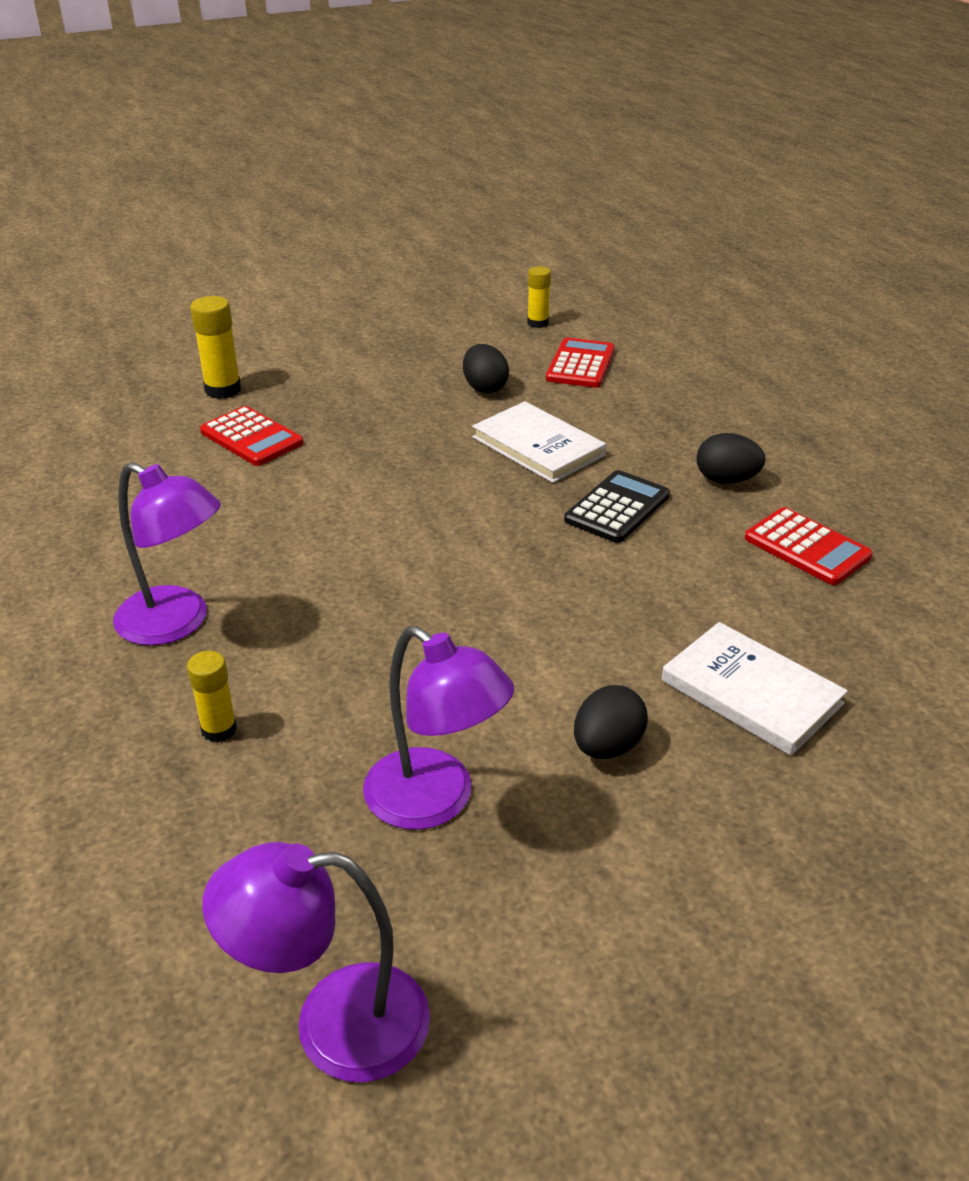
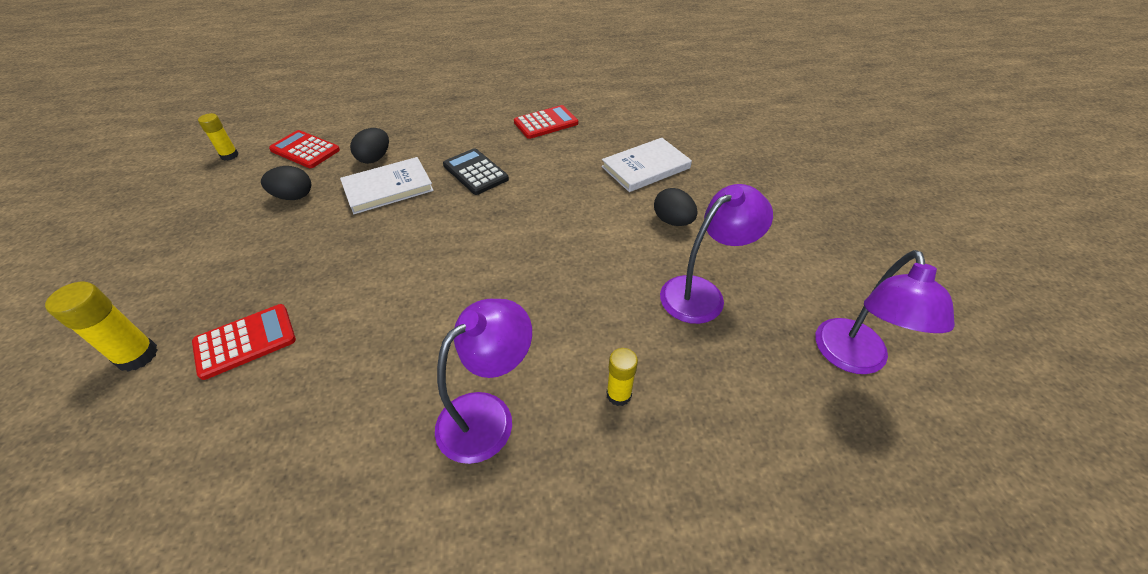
camera: 75 degrees left, 10 degrees up
black egg [697,433,766,484] -> black egg moved to [350,128,389,164]

